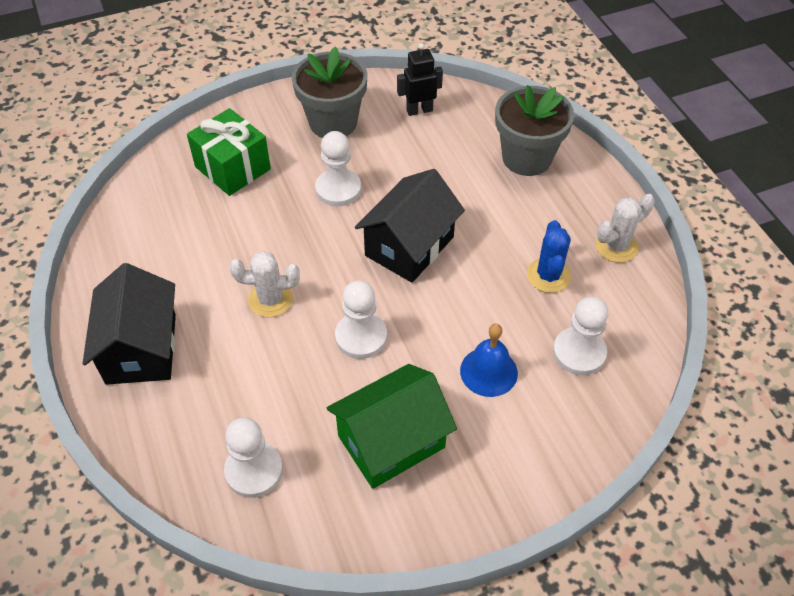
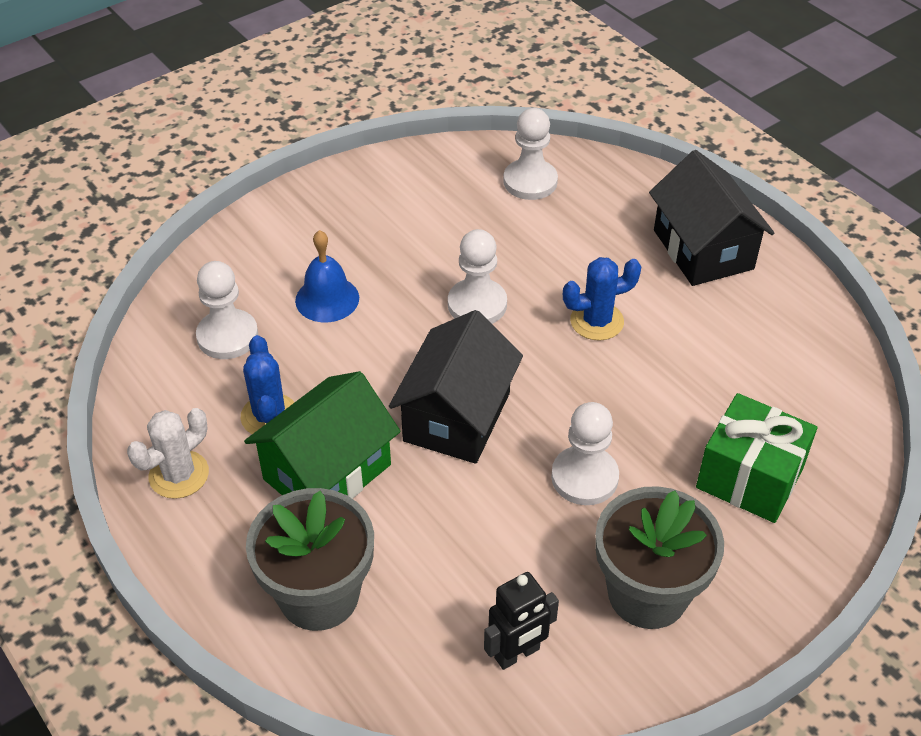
camera: 165 degrees right, 5 degrees down
white cactus [229,251,300,318] -> blue cactus [563,257,641,341]
green house [327,364,457,489] -> green house moved to [244,371,401,499]

